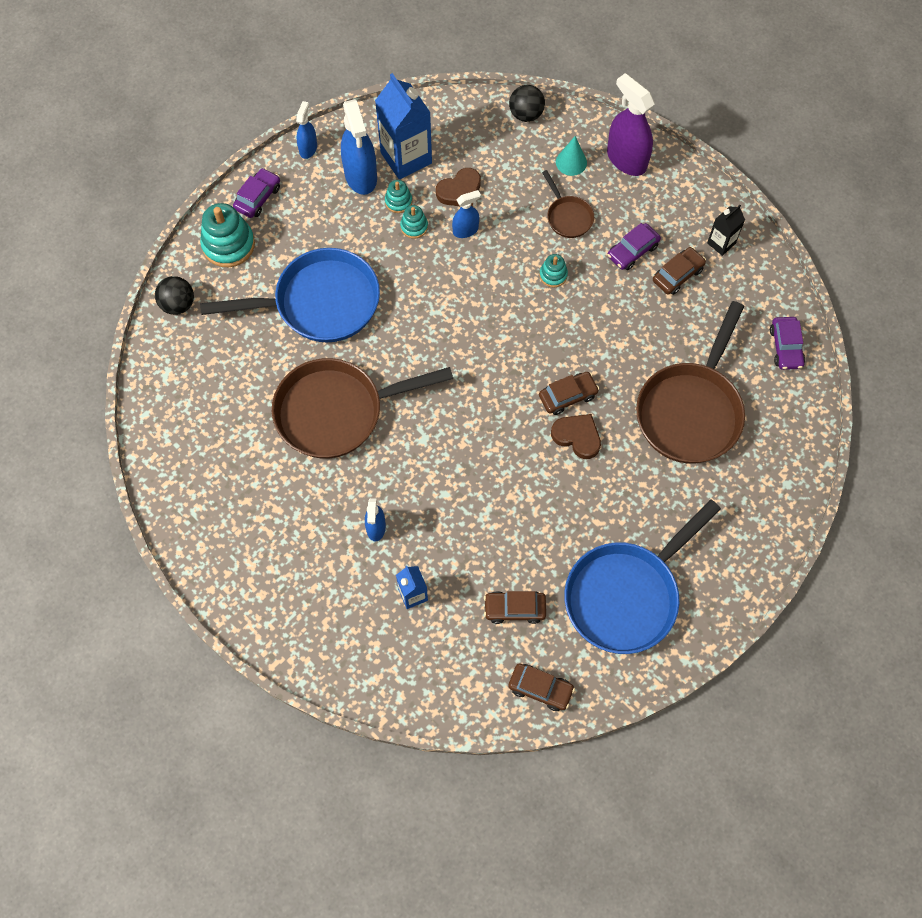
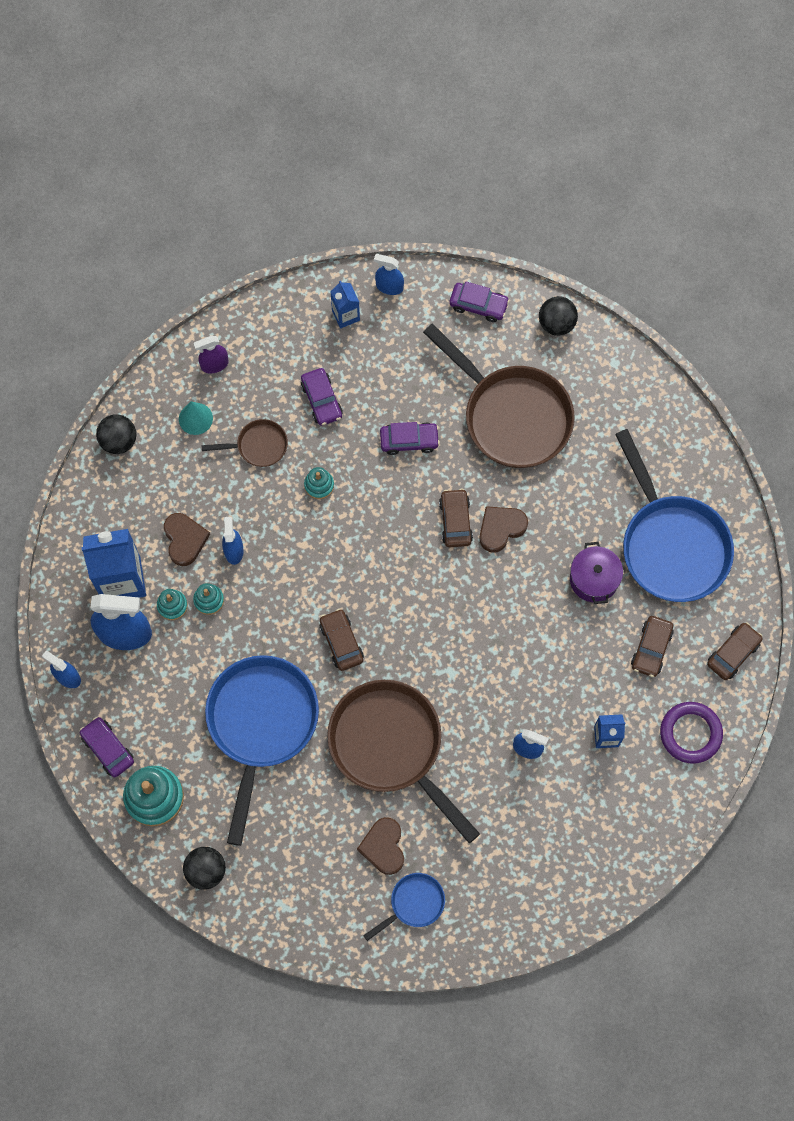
camera: 70 degrees left, 5 degrees up
brown pan [272,358,453,459] -> brown pan turned 135 degrees clockwise [327,680,480,843]
purple spray bottle [607,73,655,176] -> purple spray bottle [194,336,229,373], size x0.55
brown car [653,247,706,295] -> brown car moved to [319,609,364,671]
black carton [707,205,745,256] -> blue carton [330,281,360,328]
none -> brown heart [357,817,404,875]
none -> blue pan [363,873,445,941]
none -> blue spray bottle [374,254,404,295]
none -> purple car [380,422,440,455]
none -> black ball [539,296,578,336]
none -> purple pot [570,542,623,604]
none -> purple ring [660,702,723,764]

